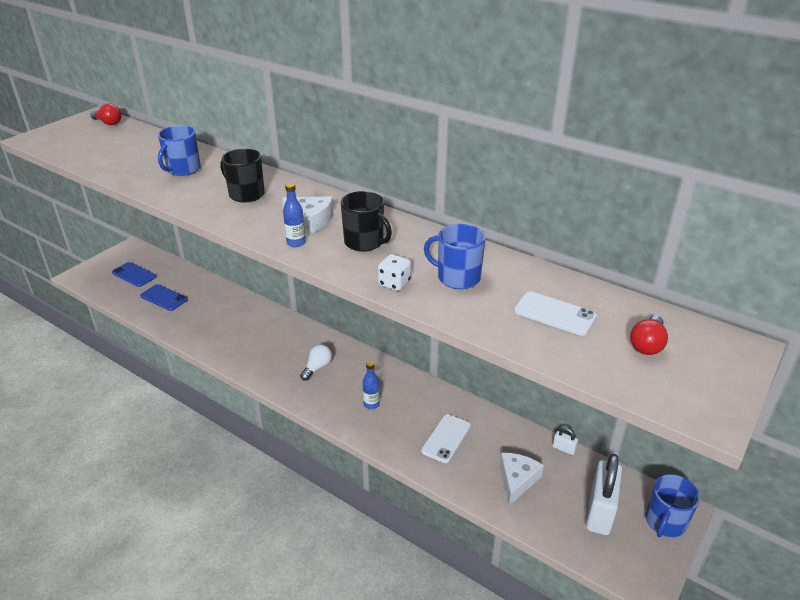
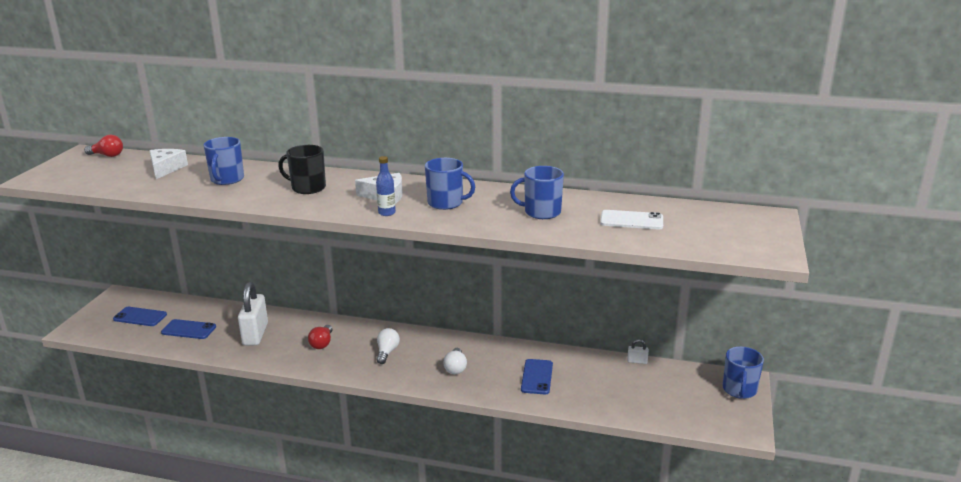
camera: 20 degrees left, 10 degrees down
black mug [341,191,392,252] -> blue mug [425,158,475,210]
blue bottle [363,361,380,409] -> white light bulb [443,348,467,374]
white dice [378,254,411,291] -> none
white phone [421,414,471,463] -> blue phone [521,359,553,394]
white cheese [500,453,544,505] -> white cheese moved to [150,149,188,179]
white padlock [586,454,622,535] -> white padlock moved to [238,282,268,346]
red light bulb [630,315,668,355] -> red light bulb moved to [308,325,333,349]

